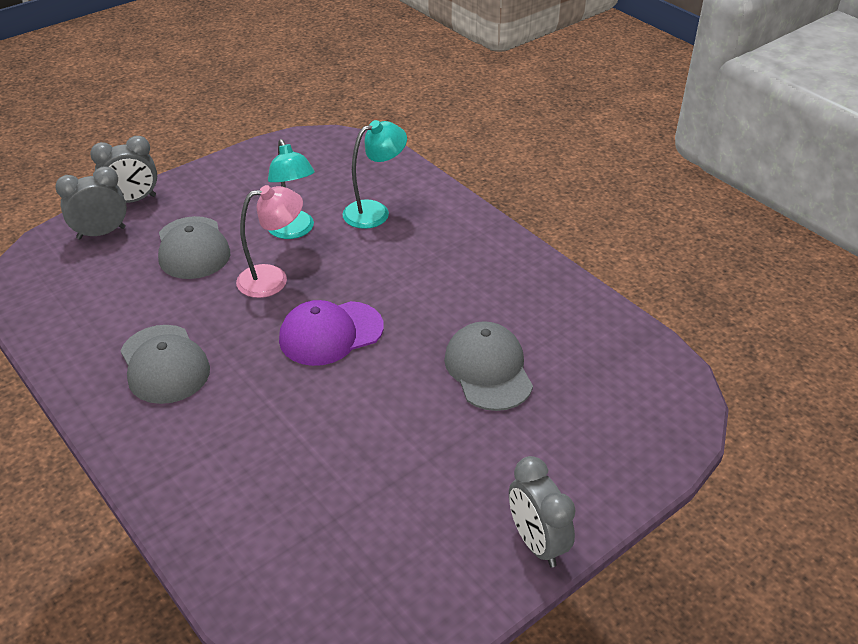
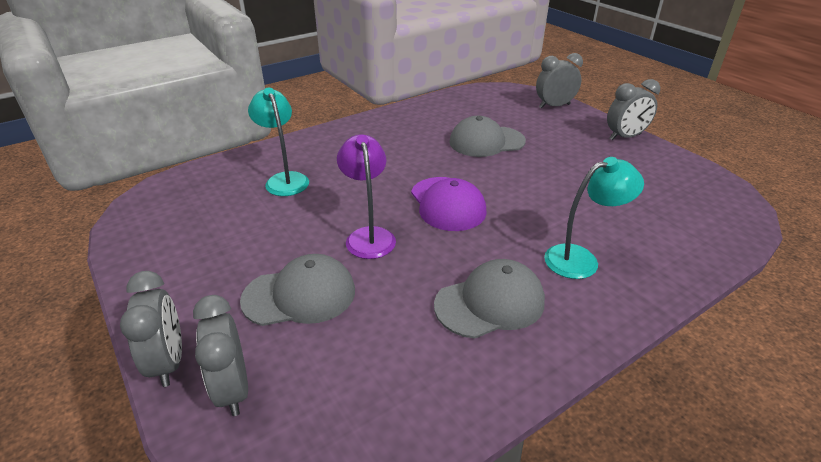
camera: 85 degrees left, 5 degrees down
pink lamp [236,185,303,298] -> purple lamp [337,135,396,259]
turquoise lamp [268,139,315,239] -> turquoise lamp moved to [544,157,644,279]
none -> grey clock [536,53,583,109]

